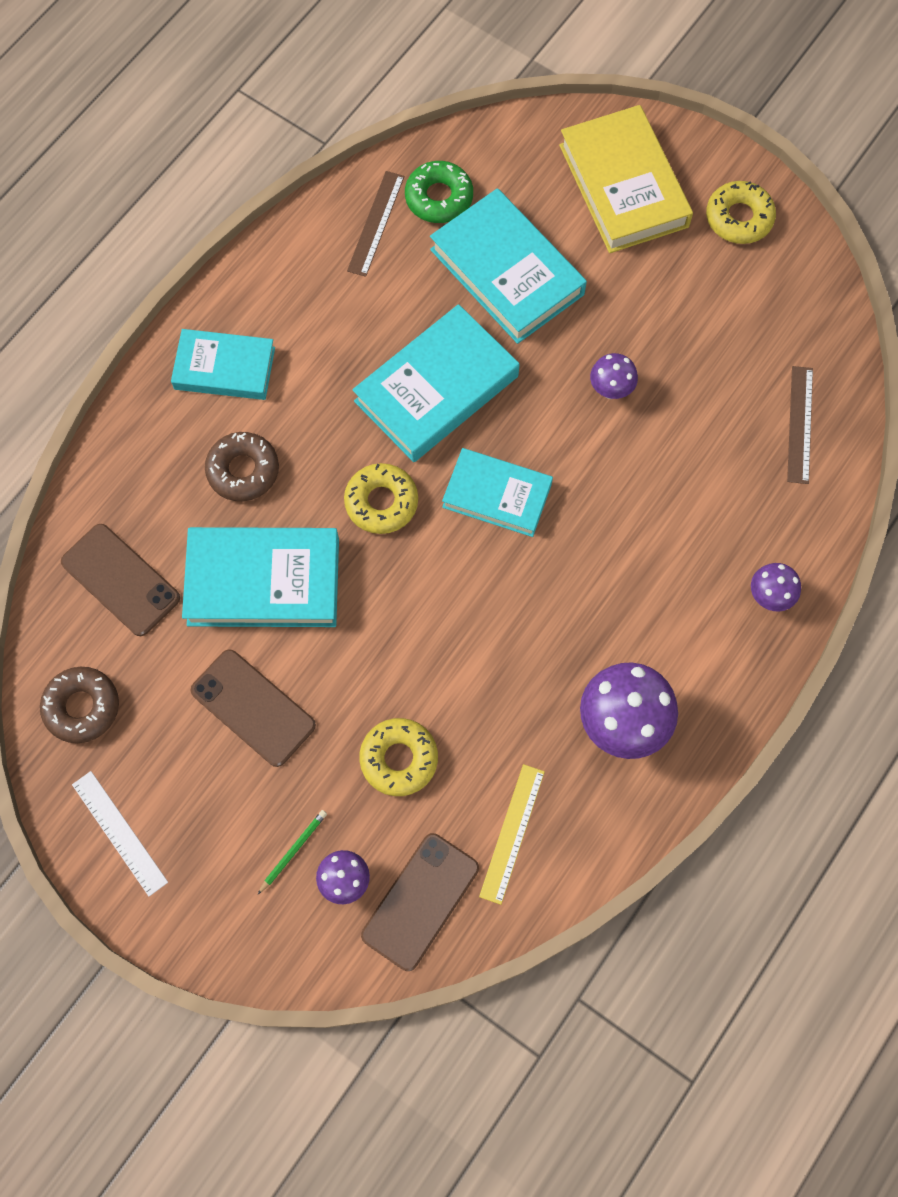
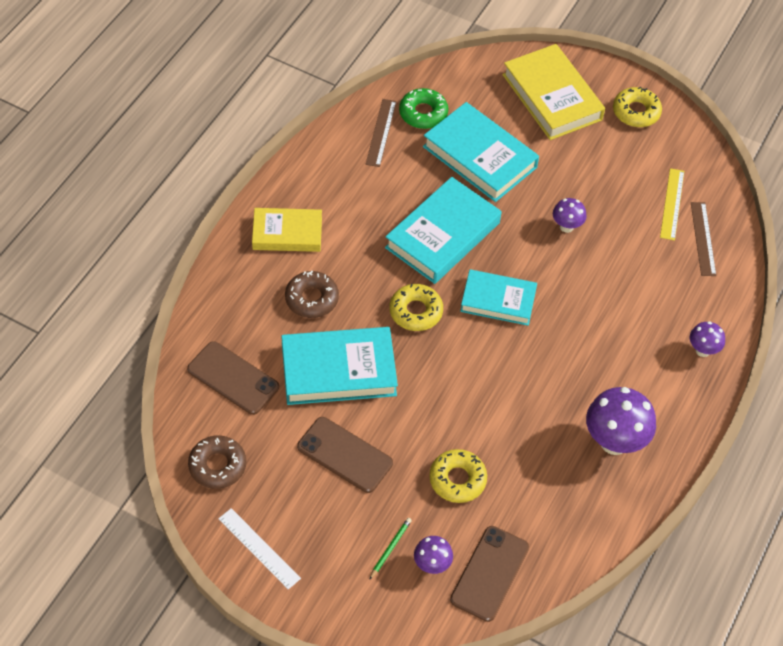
camera: 10 degrees left, 15 degrees down
turquoise book [171,329,275,400] -> yellow book [252,208,322,252]
yellow ruler [479,764,545,905] -> yellow ruler moved to [660,168,684,241]

